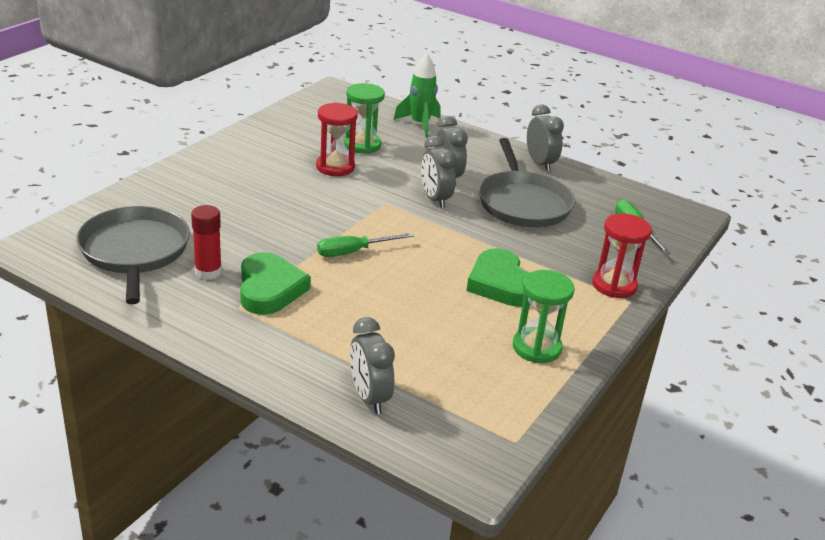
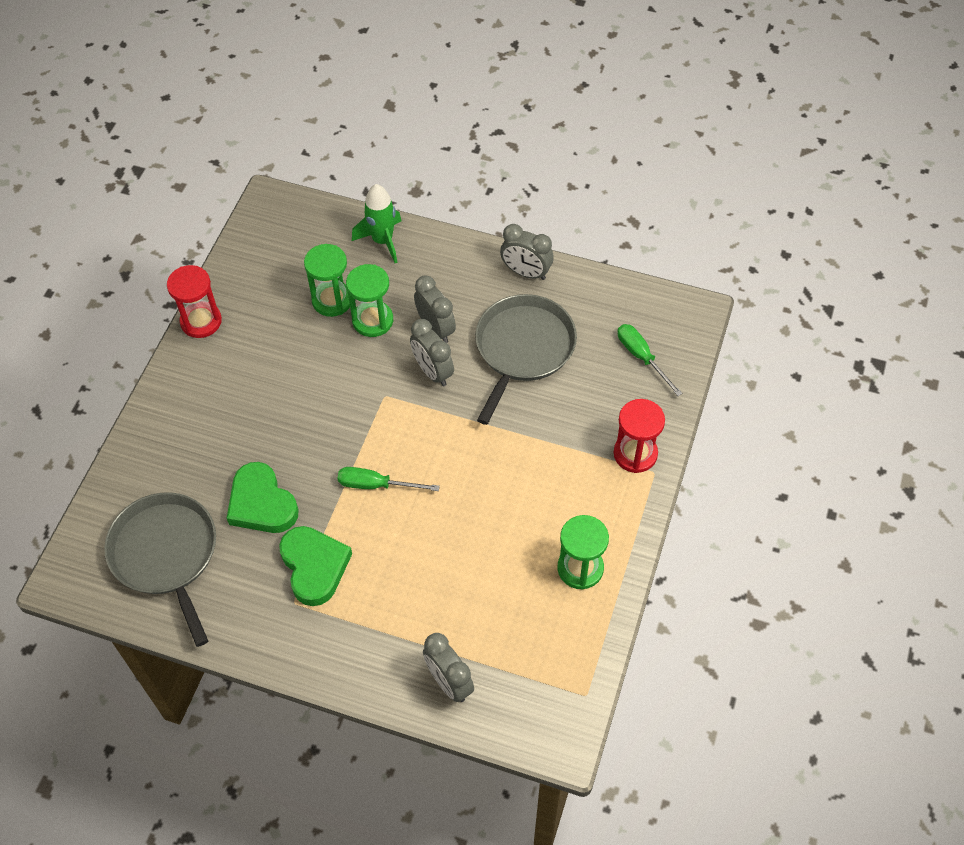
camera: 10 degrees left, 25 degrees up
red glue stick [191,205,222,280] -> none
red hourglass [316,103,358,176] -> red hourglass moved to [167,265,222,338]
green screwdriver [317,233,414,257] -> green screwdriver turned 45 degrees clockwise [338,467,440,491]
green heart [467,248,531,307] -> green heart moved to [227,462,298,533]
grey pan [479,138,575,227] -> grey pan turned 135 degrees counterclockwise [475,294,577,425]
grey clock [527,104,564,172] -> grey clock turned 150 degrees clockwise [500,224,554,280]
none -> green hourglass [346,264,393,337]

